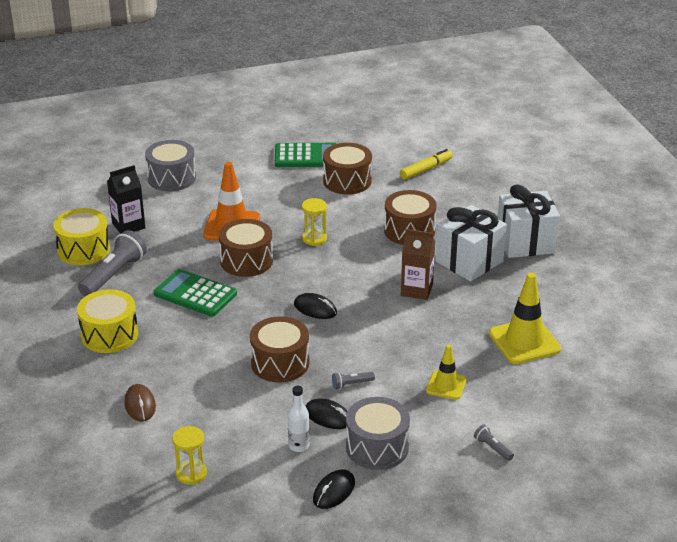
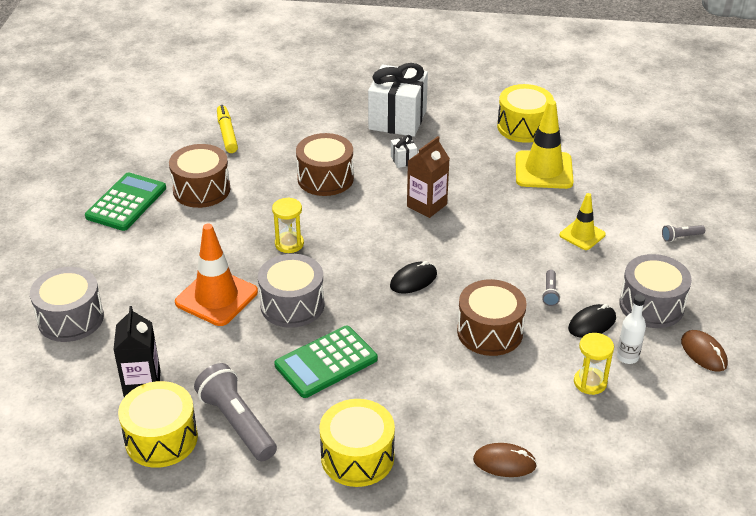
camera: 65 degrees left, 5 degrees up
yellow hourglass [172,426,207,485] -> yellow hourglass moved to [574,333,614,395]
brown drum [219,219,273,277] -> grey drum [258,254,324,328]
black mouse [313,470,355,509] -> brown mouse [681,330,728,372]
white gift [436,205,507,281] -> white gift [391,135,417,168], size x0.41
none -> yellow drum [497,84,554,143]

